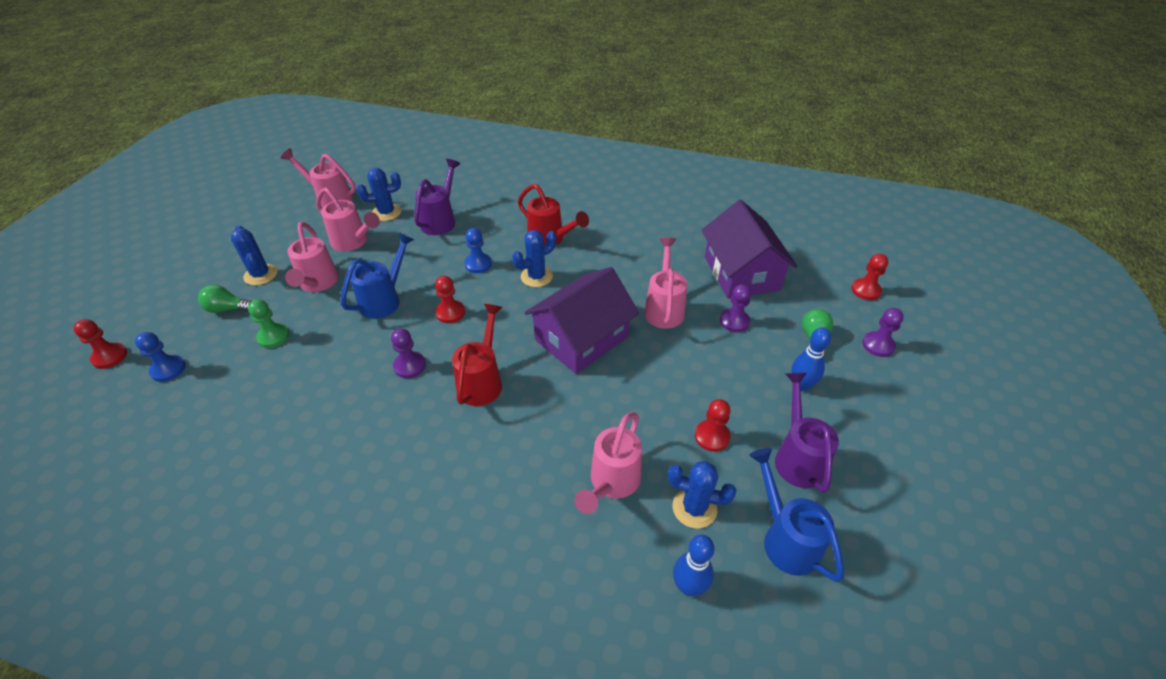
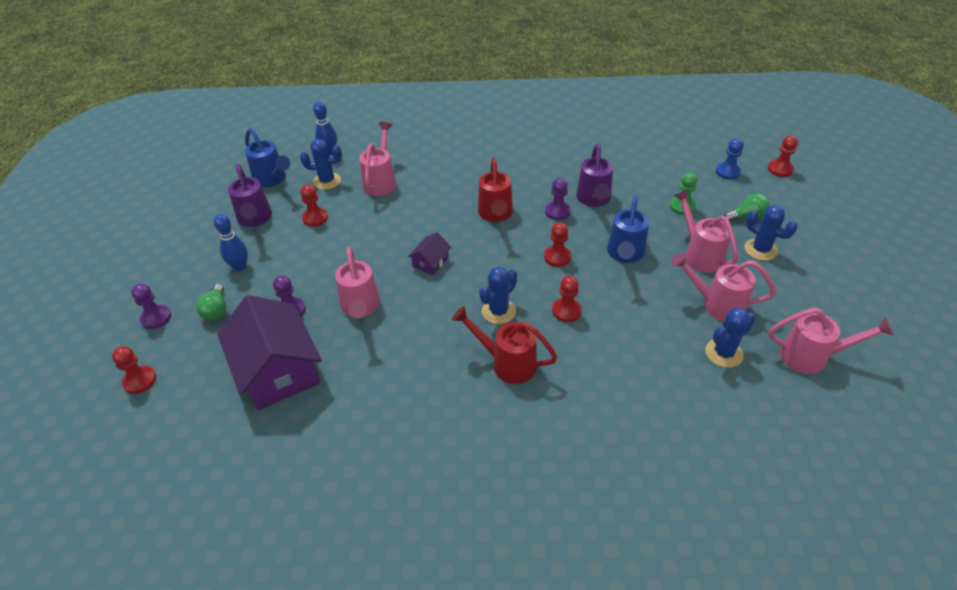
camera: 165 degrees right, 0 degrees up
purple watering can [414,159,460,235] -> purple watering can moved to [576,143,613,207]
blue pawn [464,228,492,273] -> red pawn [552,276,582,322]
purple house [524,267,639,374] -> purple house [408,232,451,275], size x0.45

